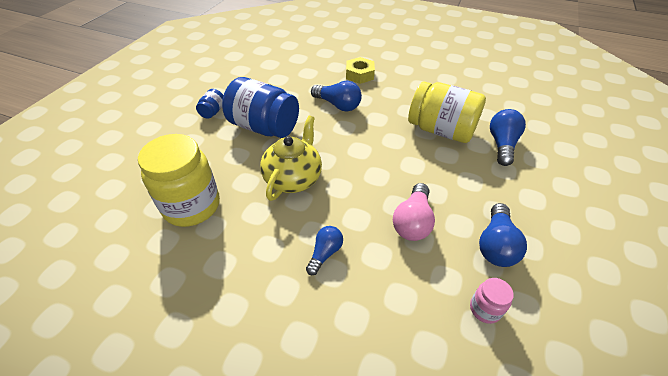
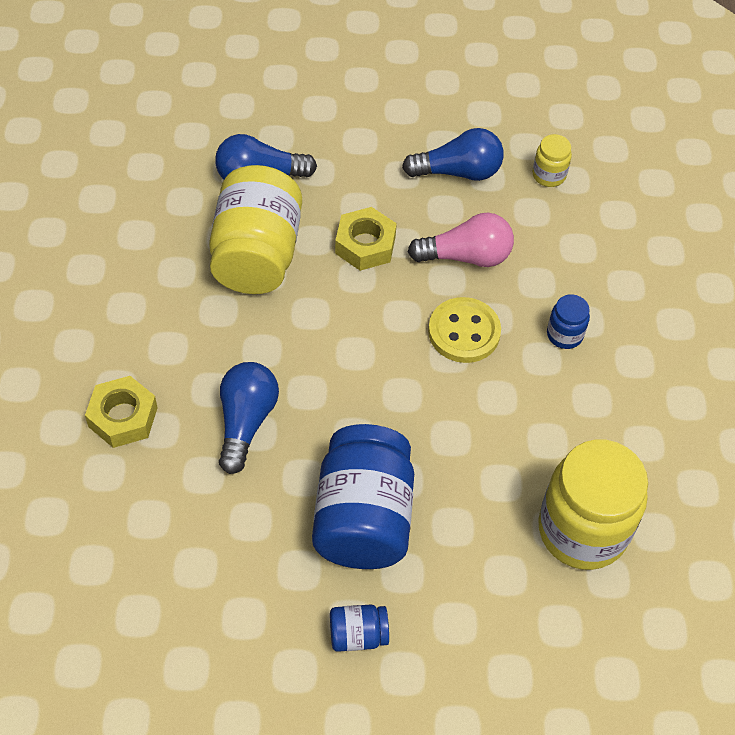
camera: 115 degrees left, 10 degrees up
yellow teapot [260,116,322,201] -> none
blue light bulb [306,226,343,275] -> blue jar [547,294,590,349]
pink jar [470,278,514,324] -> yellow jar [532,134,572,187]
none -> yellow nut [335,207,397,271]
none -> yellow button [428,297,501,363]

